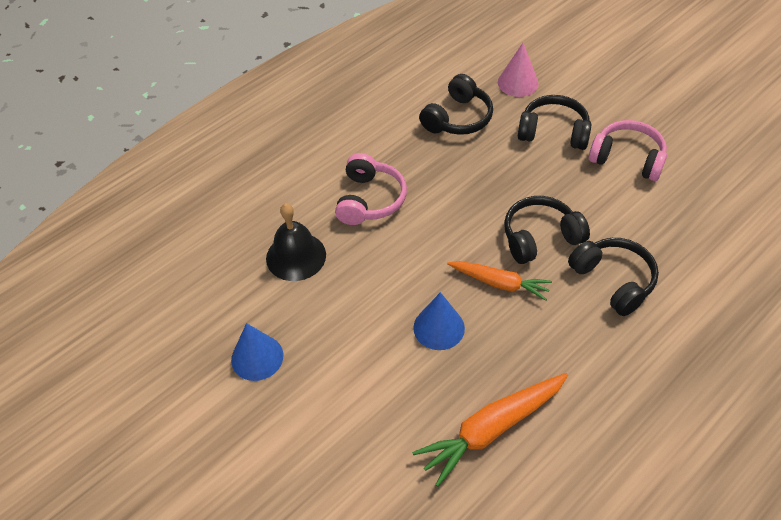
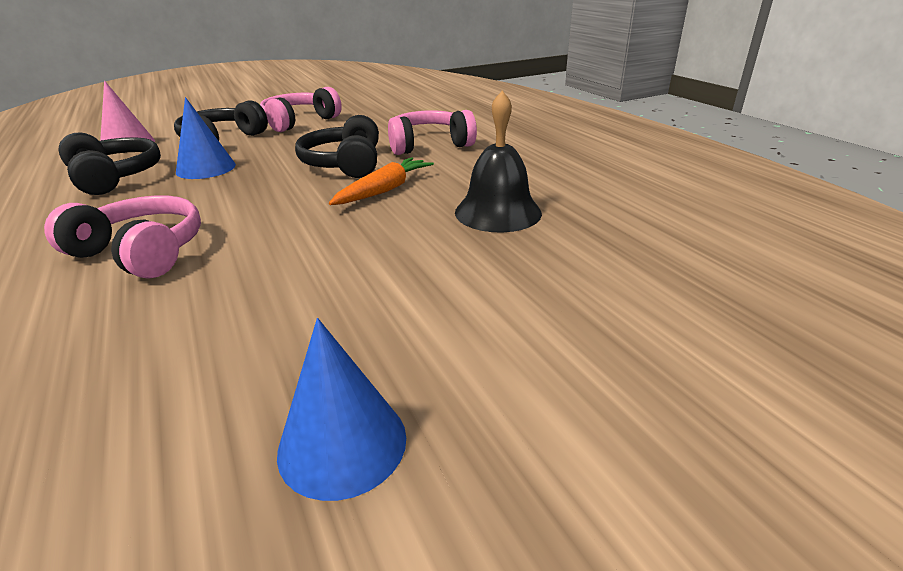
camera: 75 degrees left, 20 degrees down
black bell [266,203,326,281] -> black bell moved to [455,90,542,232]
orange carrot [412,373,568,487] -> none
blue cone [413,292,465,350] -> blue cone moved to [176,97,236,179]
black headphones [568,238,659,316] -> pink headphones [388,110,477,155]

